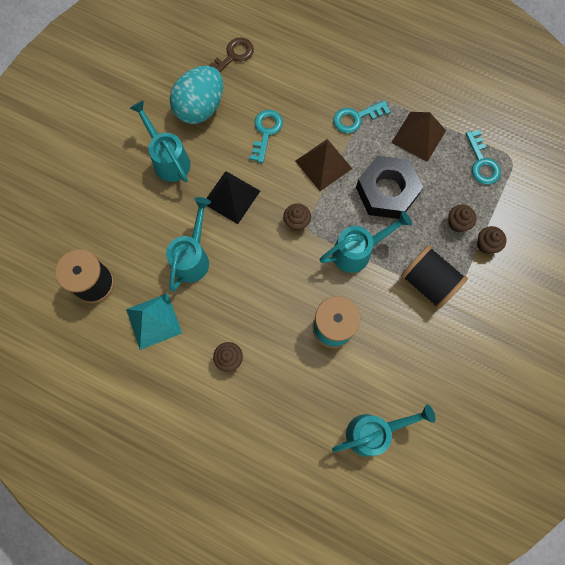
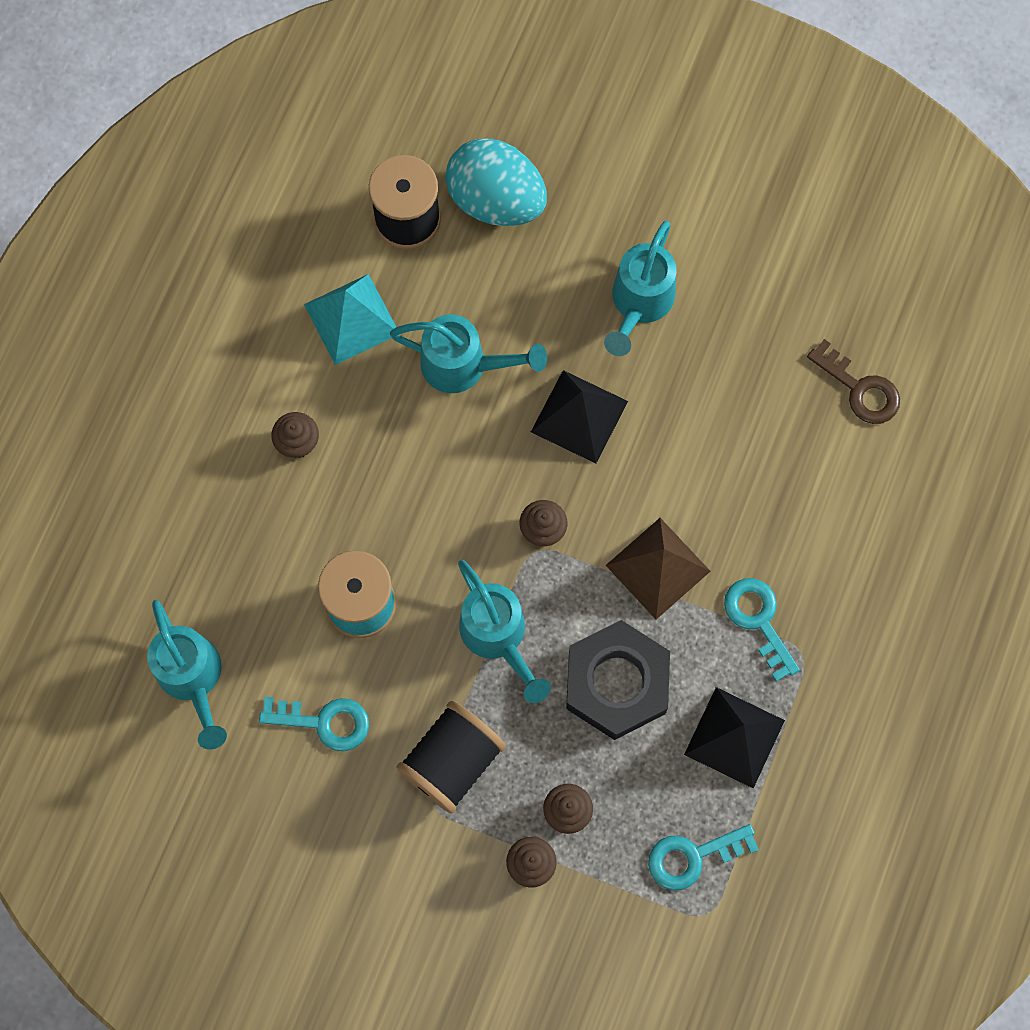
camera: 85 degrees right, 0 degrees up
turquoise watering can [130,100,191,182] -> turquoise watering can turned 150 degrees clockwise [604,221,676,356]
turquoise egg [170,66,223,124] -> turquoise egg moved to [446,138,547,226]
turquoise key [249,110,283,163] -> turquoise key moved to [259,696,369,751]
brown pyramid [391,112,446,162] -> black pyramid [684,687,785,788]

